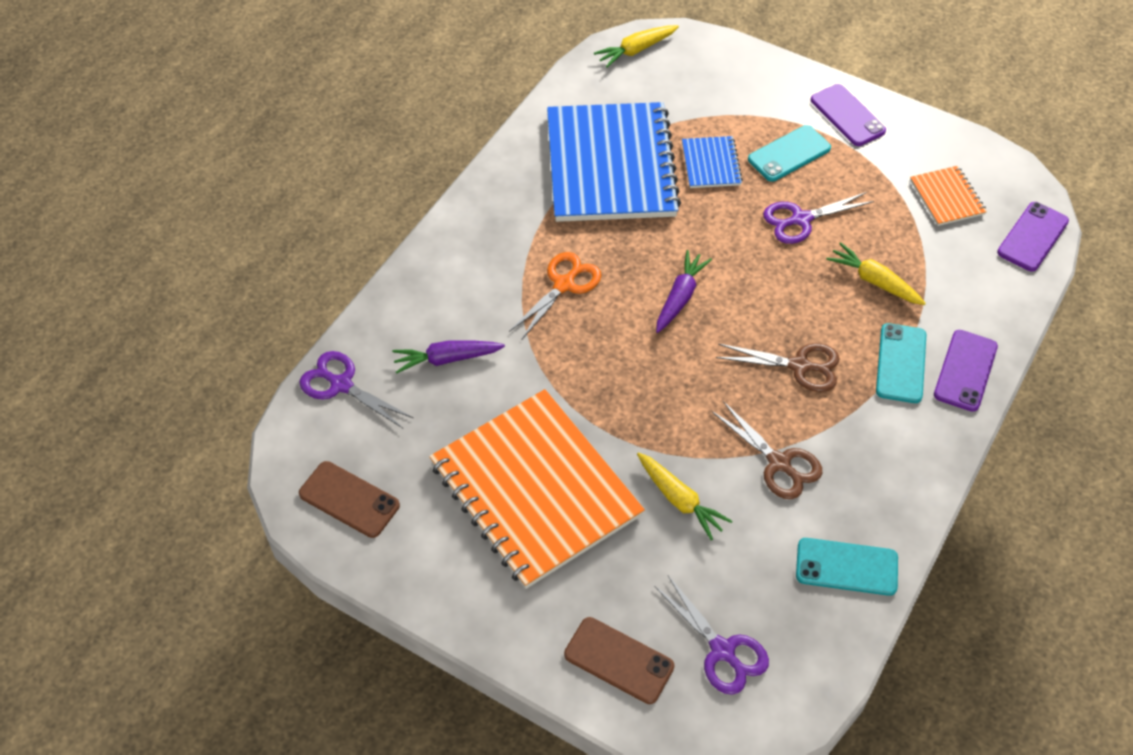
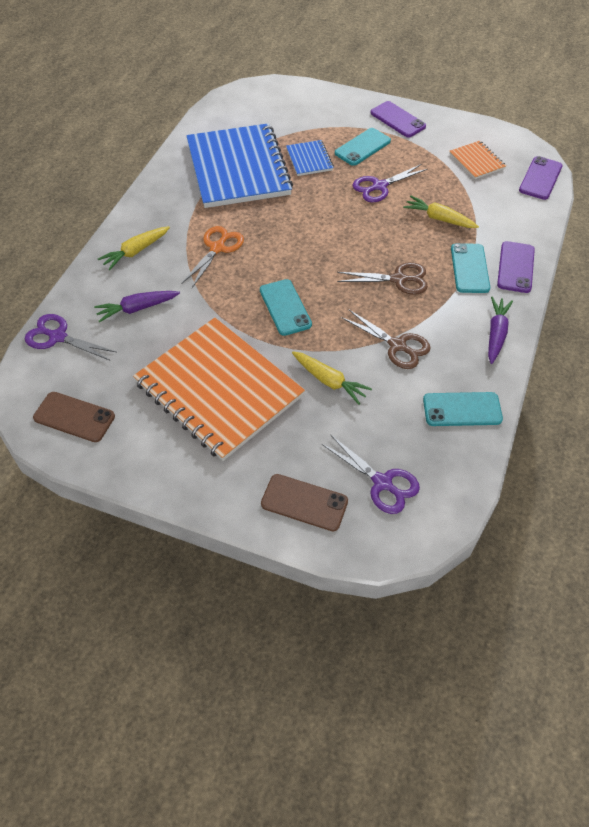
camera: 10 degrees left, 0 degrees up
yellow carrot [594,25,679,68] -> yellow carrot moved to [98,226,170,270]
purple carrot [656,250,712,333] -> purple carrot moved to [488,296,513,364]
none -> turquoise phone [260,279,312,336]

